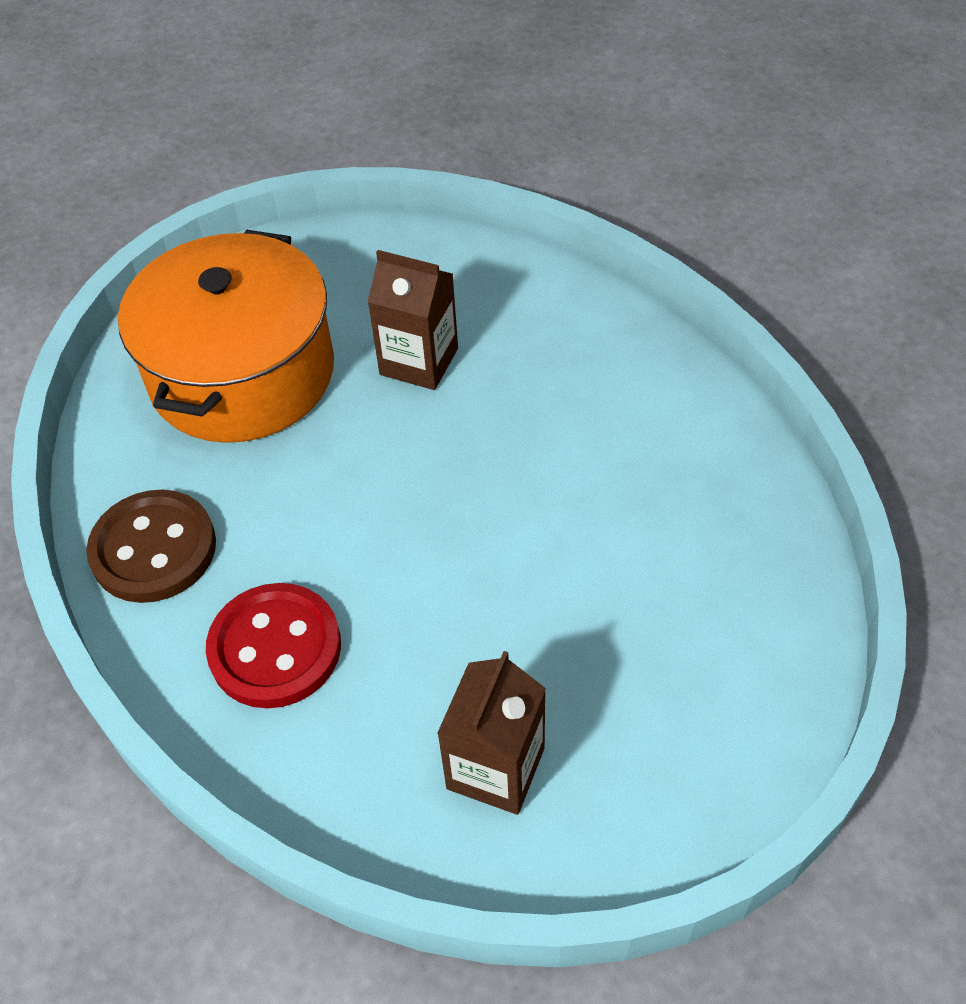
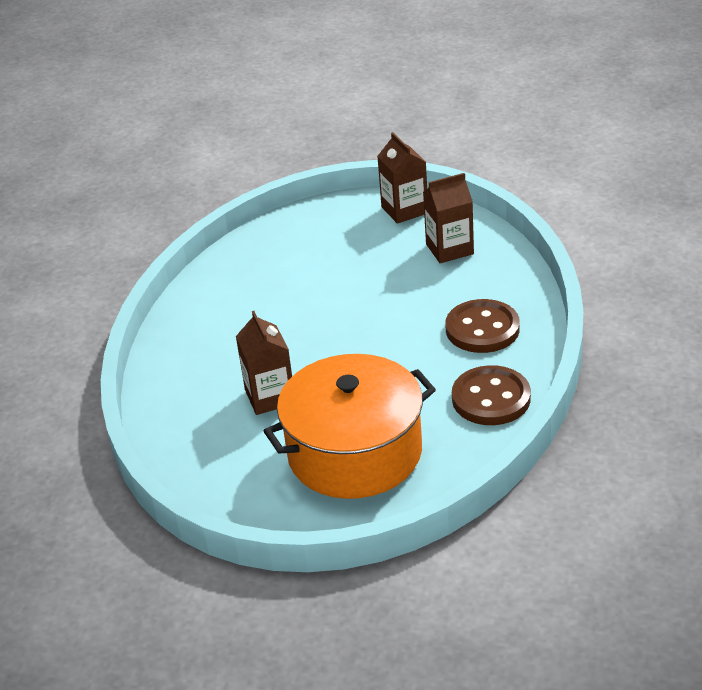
camera: 130 degrees left, 15 degrees down
red button [206,583,341,708] -> brown button [445,299,520,353]
none -> brown carton [377,132,427,224]

